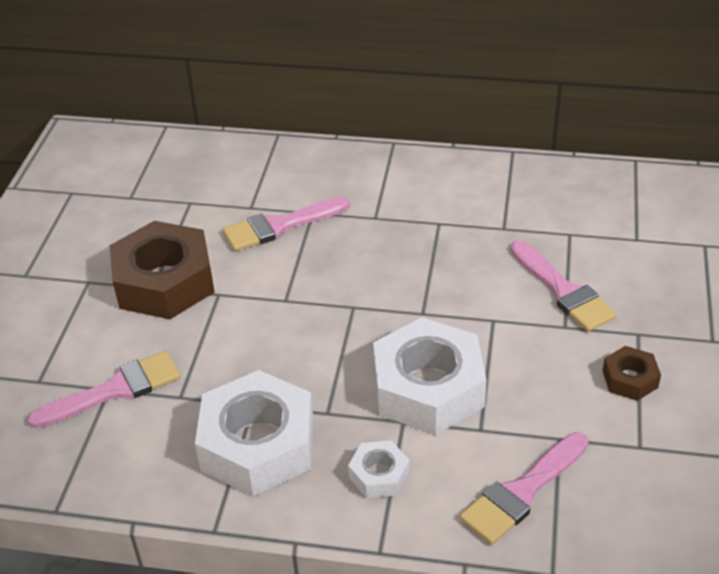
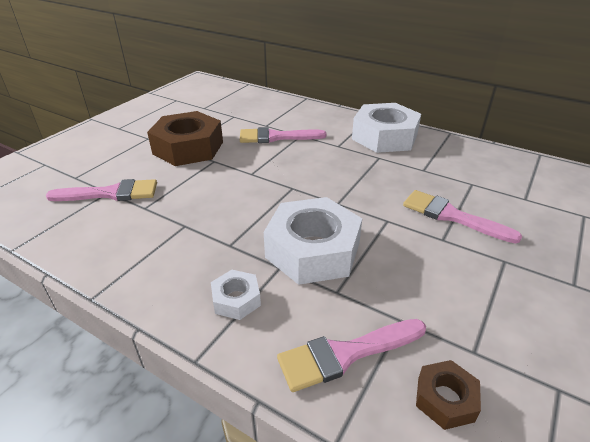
camera: 20 degrees right, 5 degrees down
white nut [195,370,314,496] -> white nut moved to [352,103,421,153]
pink brush [511,241,617,332] -> pink brush turned 135 degrees clockwise [403,190,522,243]
brown nut [603,346,661,401] -> brown nut moved to [416,360,481,430]

